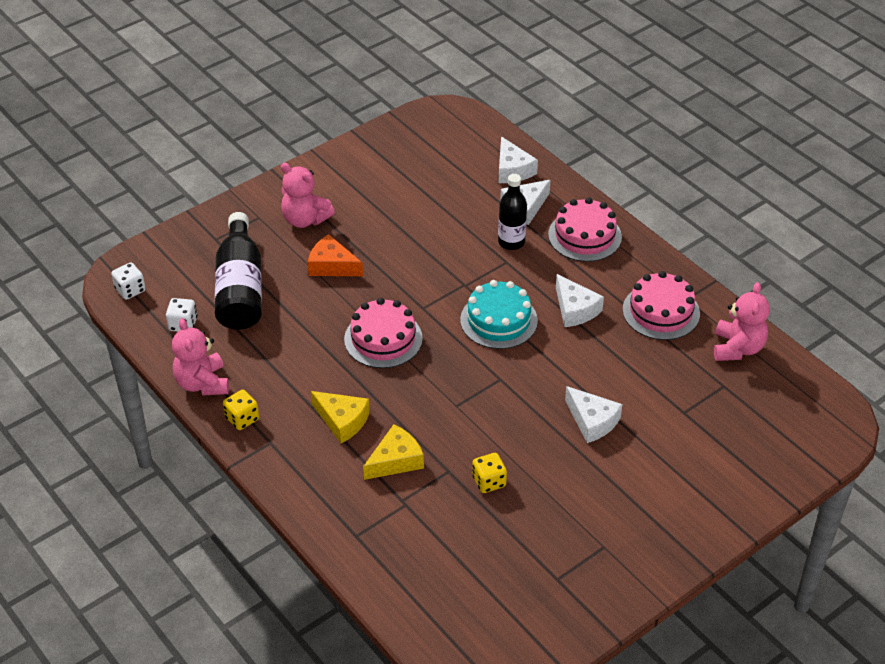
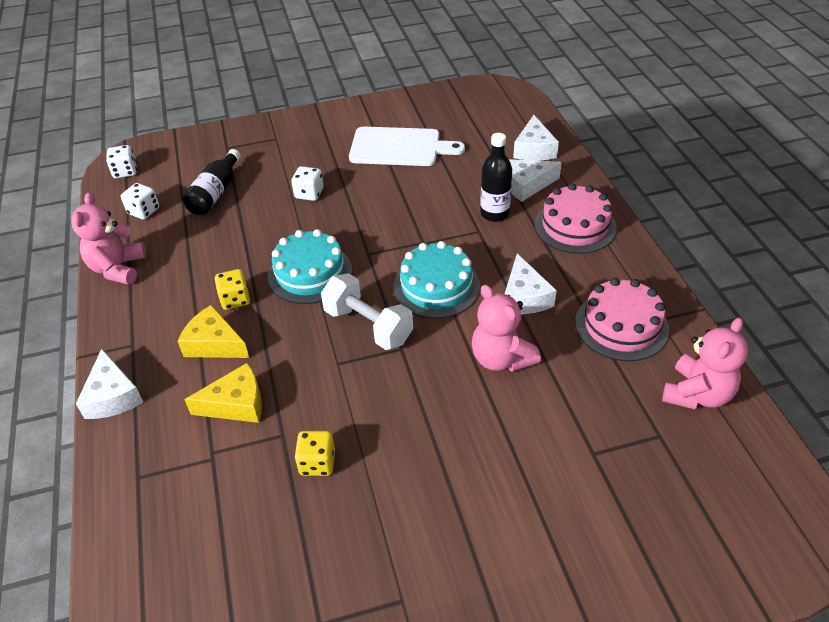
camera: 25 degrees right, 0 degrees up
black bottle [215,212,262,330] -> black bottle [182,149,241,215], size x0.62
yellow dice [223,390,259,430] -> yellow dice moved to [214,269,250,310]
pink teddy bear [281,163,335,228] -> pink teddy bear moved to [472,285,541,372]
orange cheese [308,234,363,276] -> white dice [291,166,324,201]
yellow cheese [311,391,370,443] -> yellow cheese turned 150 degrees clockwise [177,305,249,358]
pink cake [344,298,423,368] -> turquoise cake [268,229,352,304]
white cheese [565,386,623,443] -> white cheese moved to [76,348,143,419]
none -> white dumbbell [321,273,413,350]
none -> white cutting board [349,127,465,166]

